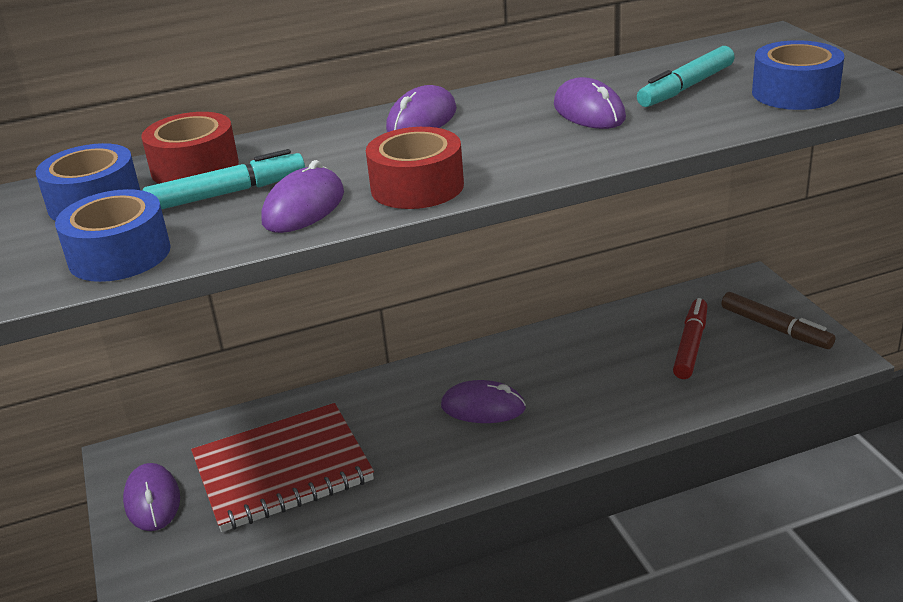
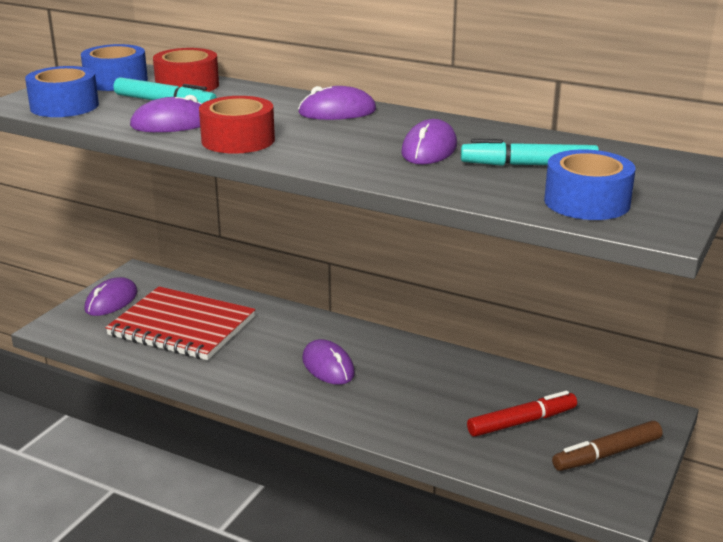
camera: 45 degrees right, 5 degrees down
brown marker [721,292,836,349] -> brown marker turned 60 degrees clockwise [552,421,663,471]

